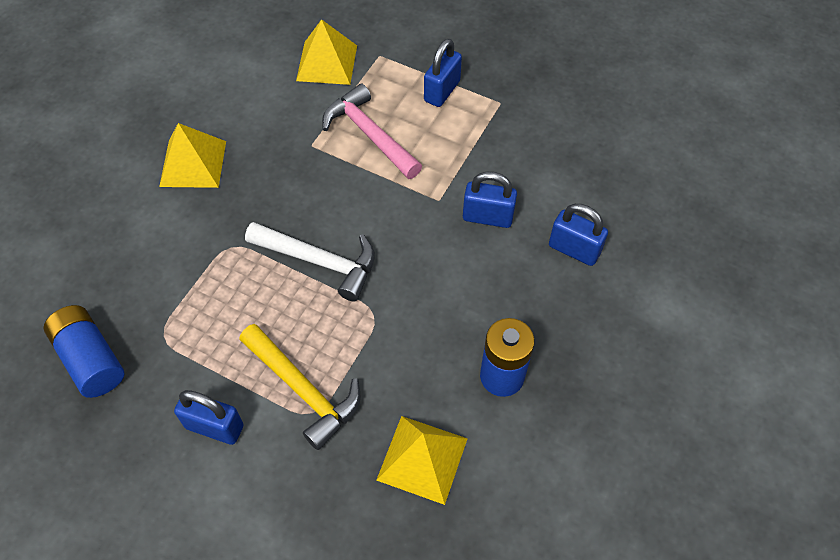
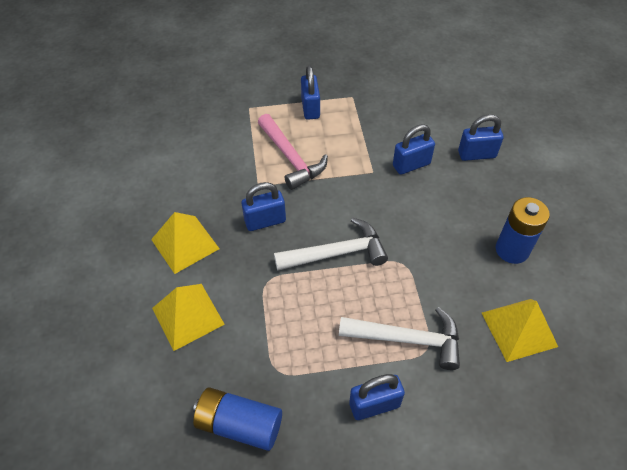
camera: 35 degrees left, 5 degrees down
yellow hammer [239,324,361,450] -> white hammer [339,307,460,370]
yellow pyramid [296,19,357,85] -> yellow pyramid moved to [152,284,225,351]
pink hammer [322,84,422,179] -> pink hammer turned 135 degrees counterclockwise [258,114,328,190]
none -> blue padlock [241,182,286,231]

